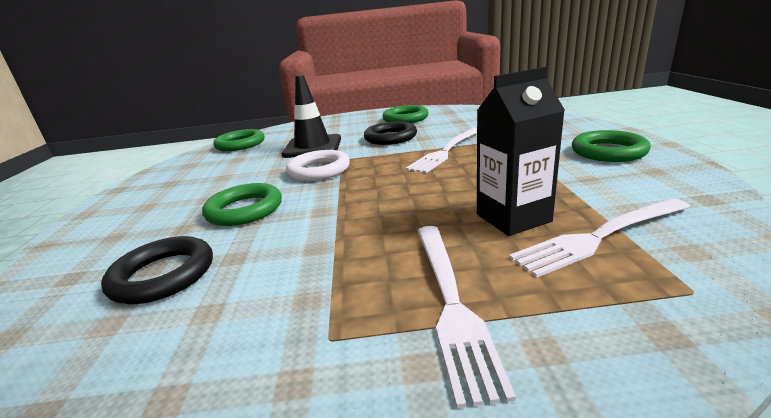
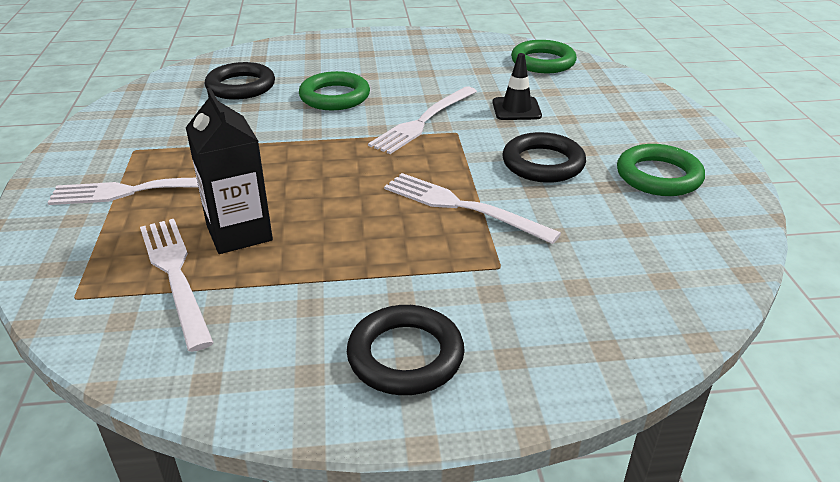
camera: 85 degrees right, 10 degrees up
black traffic cone [281,75,341,158] -> black traffic cone [492,53,542,120], size x0.62
white ring [286,150,350,181] -> white fork [368,86,477,154]
green ring [572,130,651,162] -> black ring [347,305,465,395]

